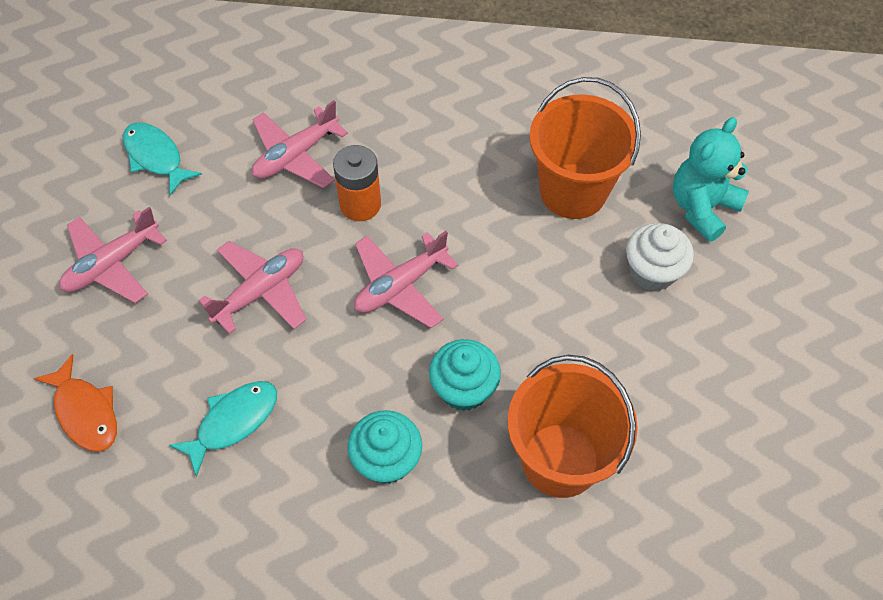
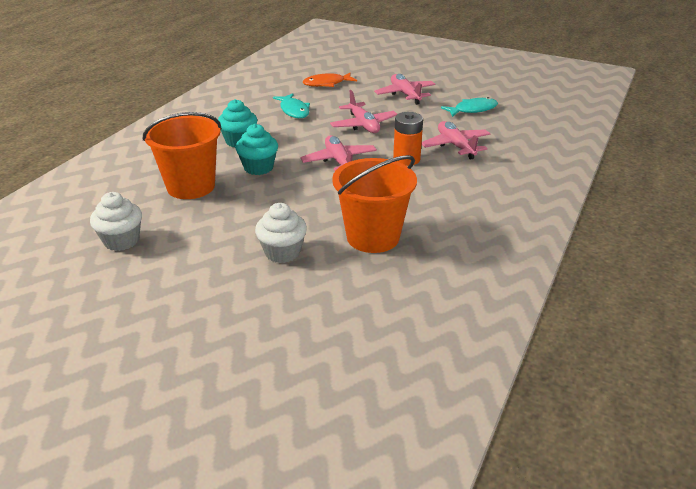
camera: 110 degrees right, 25 degrees down
turquoise teddy bear [673,117,749,242] -> none
none -> white cupcake [90,192,142,251]

